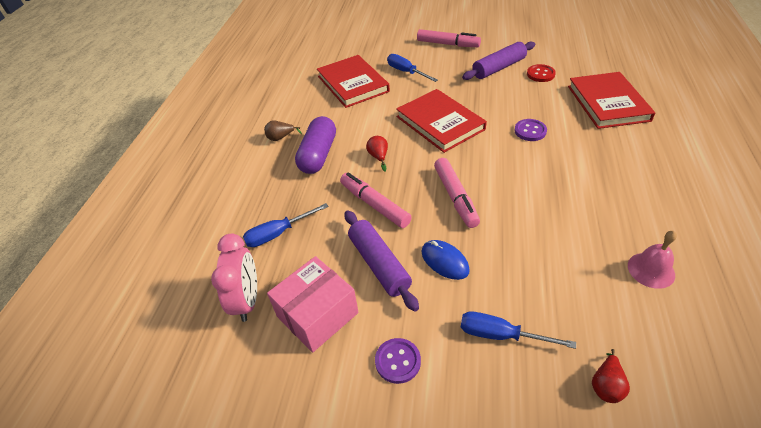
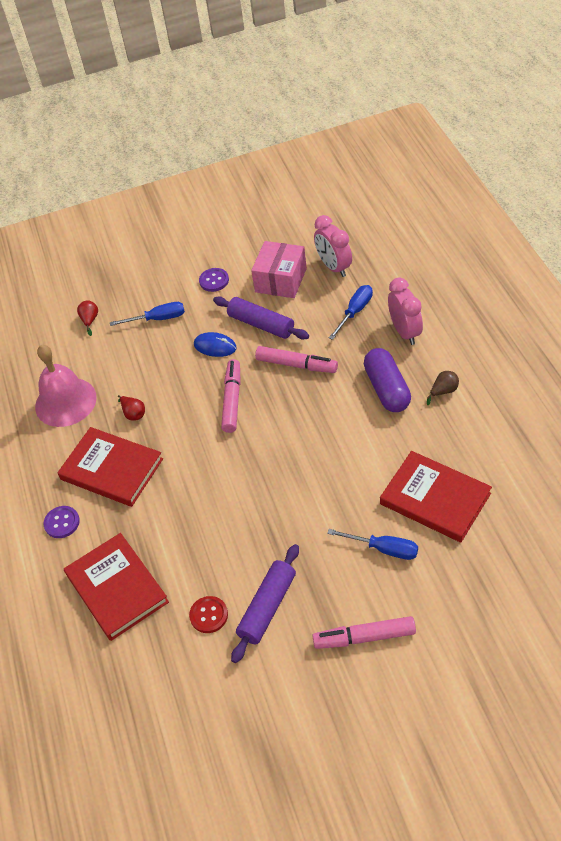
camera: 155 degrees right, 5 degrees up
red pear [366,136,388,171] -> red pear moved to [118,395,145,421]
red book [396,89,487,153] -> red book moved to [58,427,163,507]
pink marker [434,158,480,228] -> pink marker turned 45 degrees clockwise [221,359,241,433]
purple button [514,119,547,141] -> purple button moved to [44,506,80,538]
pink bell [628,231,677,289] -> pink bell [35,345,97,427], size x1.81
none -> pink clock [388,277,423,345]

